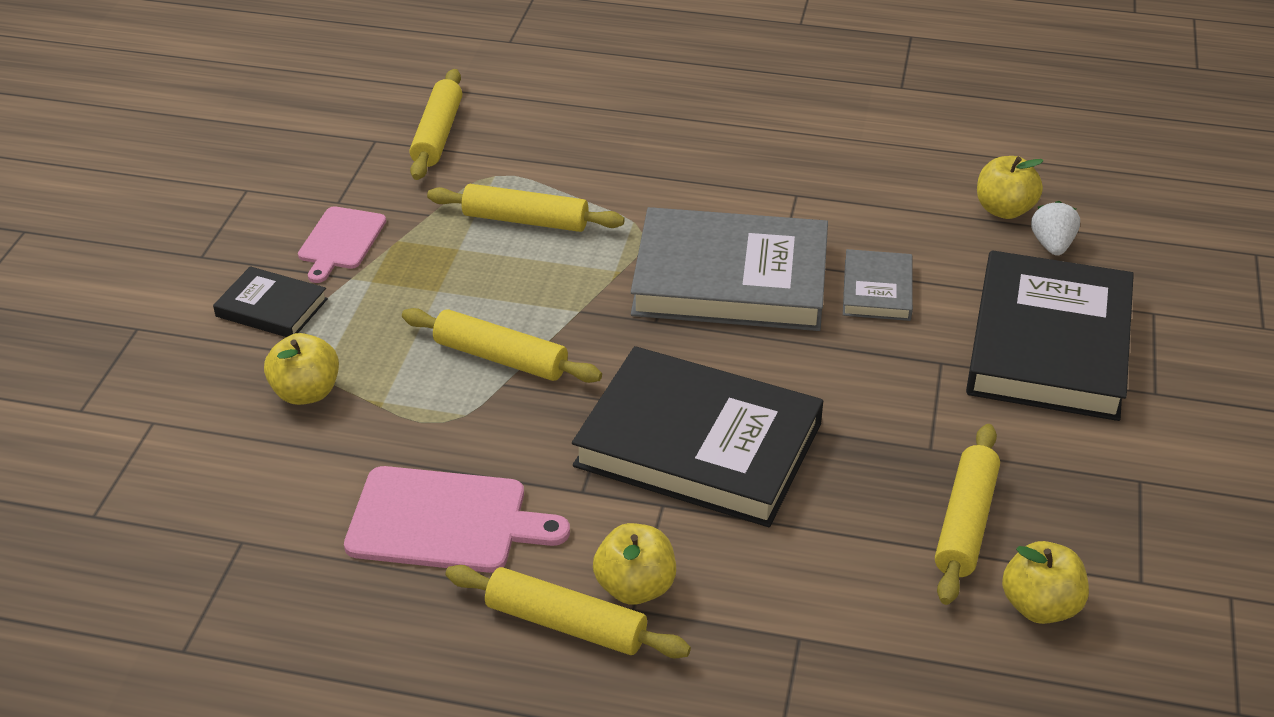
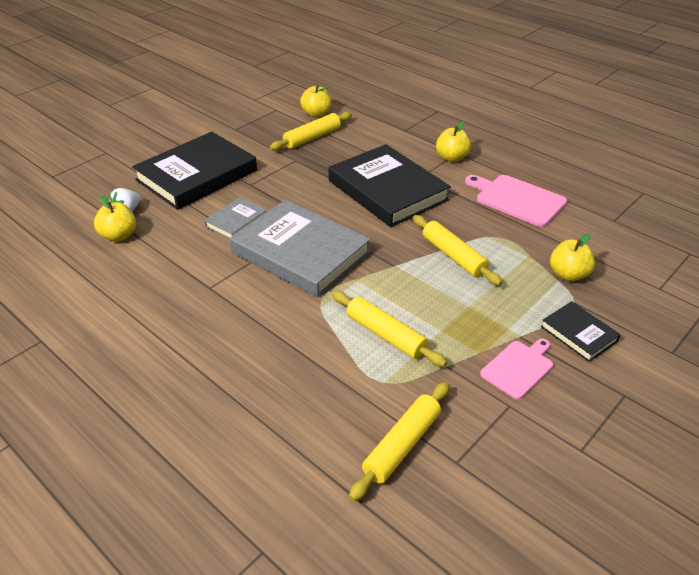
camera: 150 degrees left, 0 degrees up
yellow rolling pin [446,565,691,658] -> none

